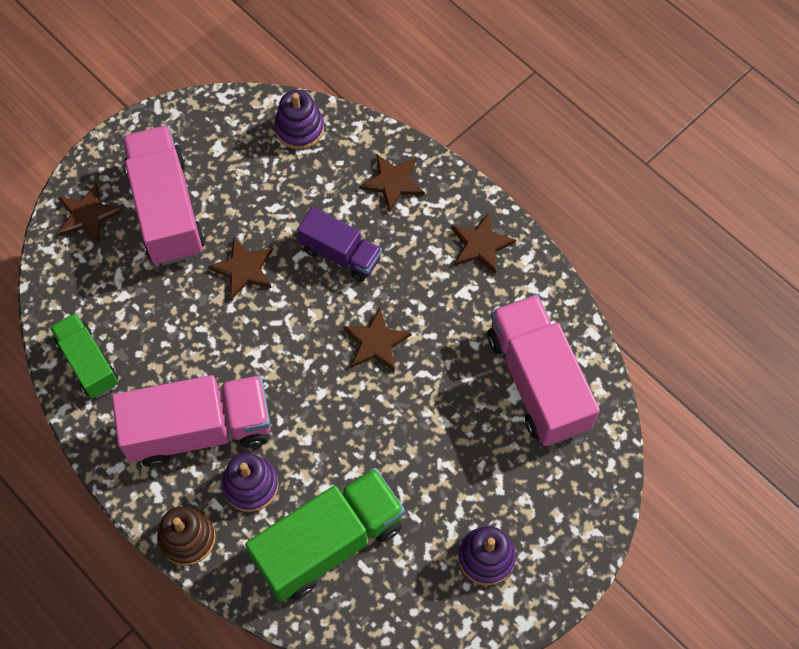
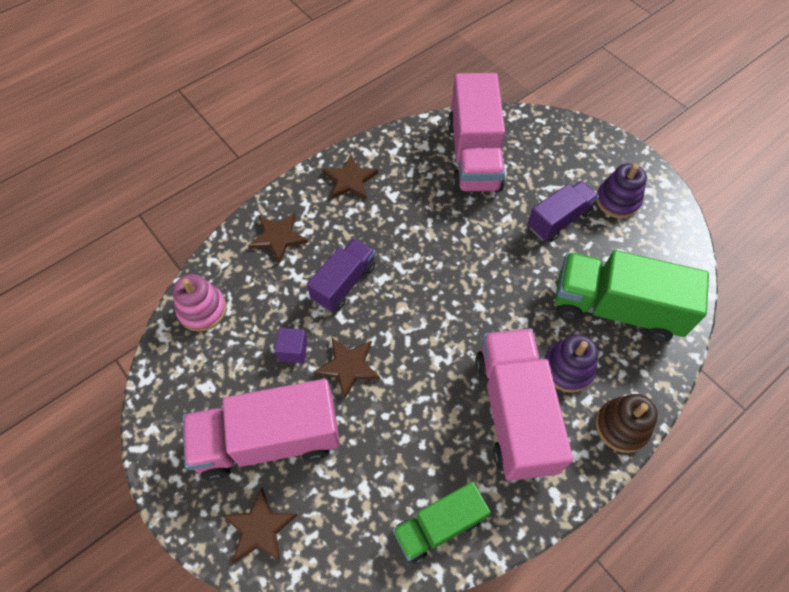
camera: 85 degrees left, 5 degrees down
green truck [245,468,405,602] -> green truck turned 45 degrees counterclockwise [555,250,709,342]
purple stacking toy [274,90,324,150] -> pink stacking toy [173,274,227,331]
brown star [343,308,411,371] -> none
pink truck [487,294,600,446] -> pink truck turned 75 degrees counterclockwise [448,73,505,192]
none -> purple cube [275,328,308,363]
none -> purple truck [528,181,599,242]

